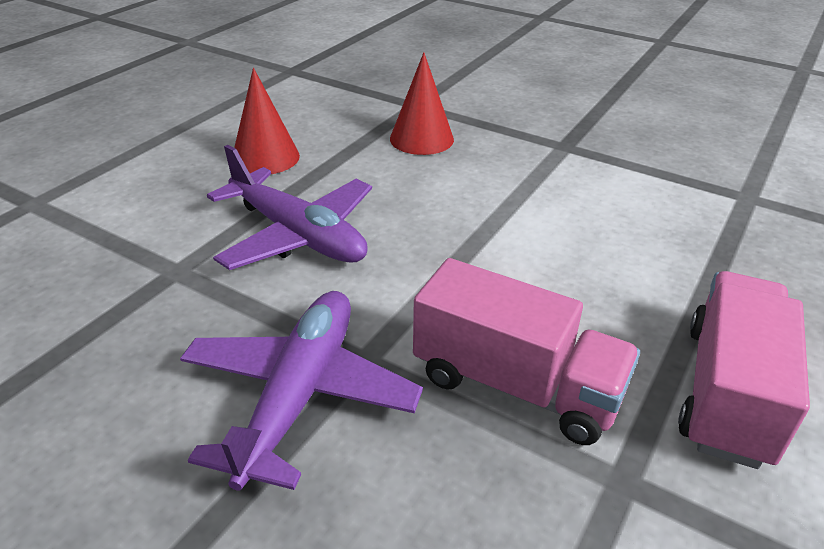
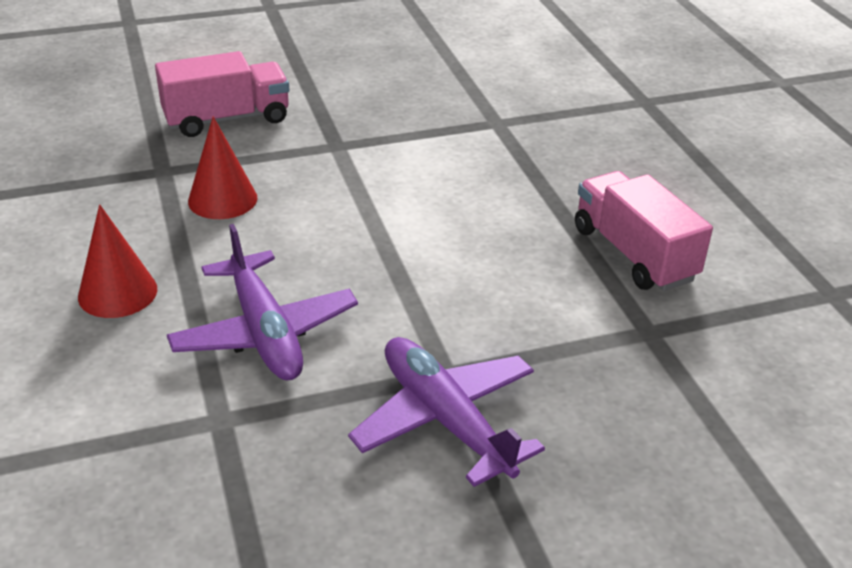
camera: 50 degrees left, 0 degrees up
purple plane [207,145,372,270] -> purple plane turned 75 degrees clockwise [167,224,358,380]
pink truck [413,258,640,445] -> pink truck moved to [155,51,289,137]

